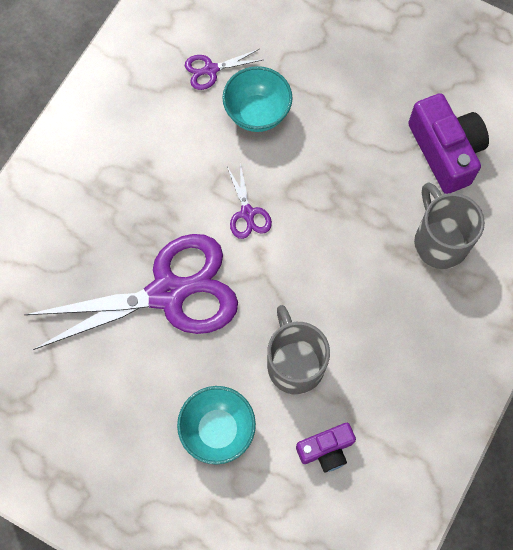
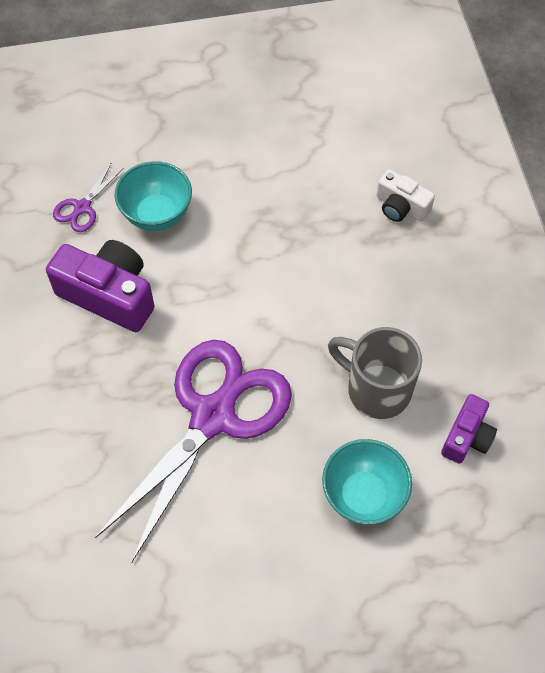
camera: 40 degrees left, 10 degrees down
purple scissors [227,163,272,239] -> none
purple camera [408,93,489,194] -> purple camera moved to [46,240,154,332]
grey mug [414,182,485,269] -> white camera [377,169,435,222]

